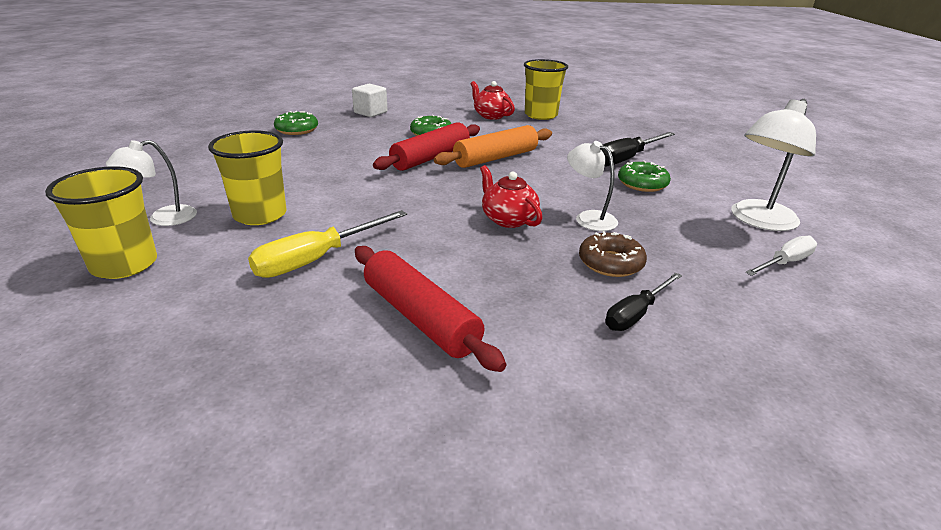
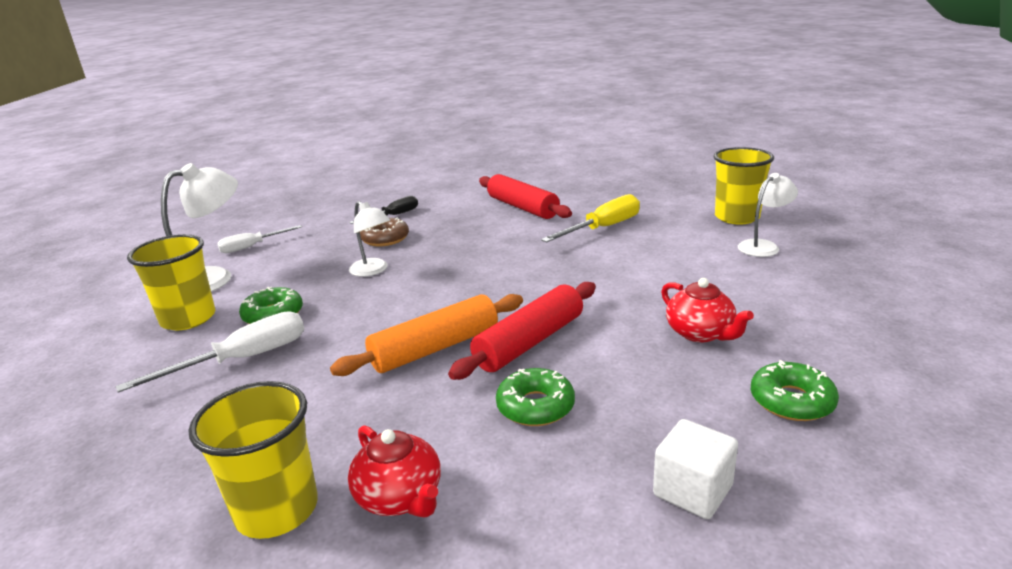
camera: 175 degrees left, 5 degrees down
yellow cup [208,130,286,225] -> yellow cup moved to [127,234,215,330]
red teapot [480,165,542,228] -> red teapot moved to [661,278,754,342]
black screwdriver [602,132,675,167] -> white screwdriver [116,311,305,393]

